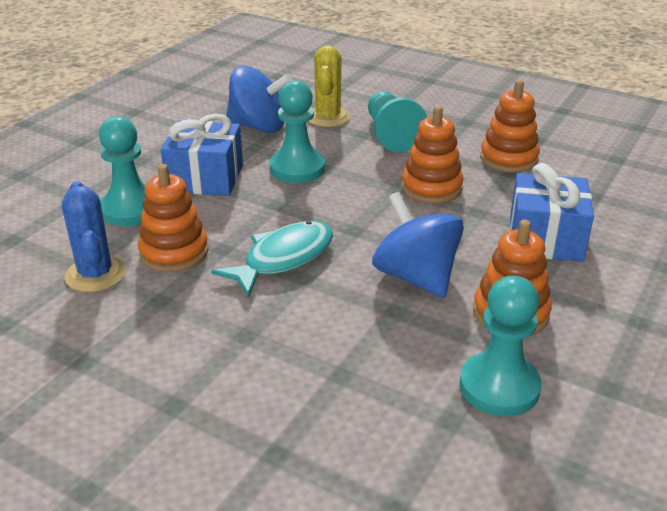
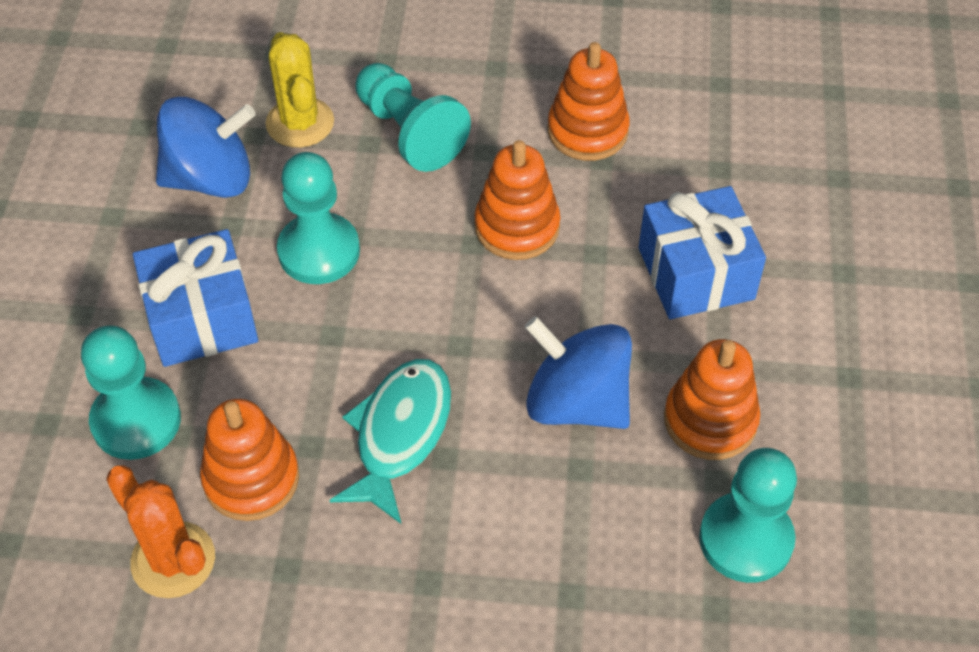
camera: 25 degrees left, 20 degrees up
blue cactus [62,181,126,292] -> orange cactus [106,465,215,598]

